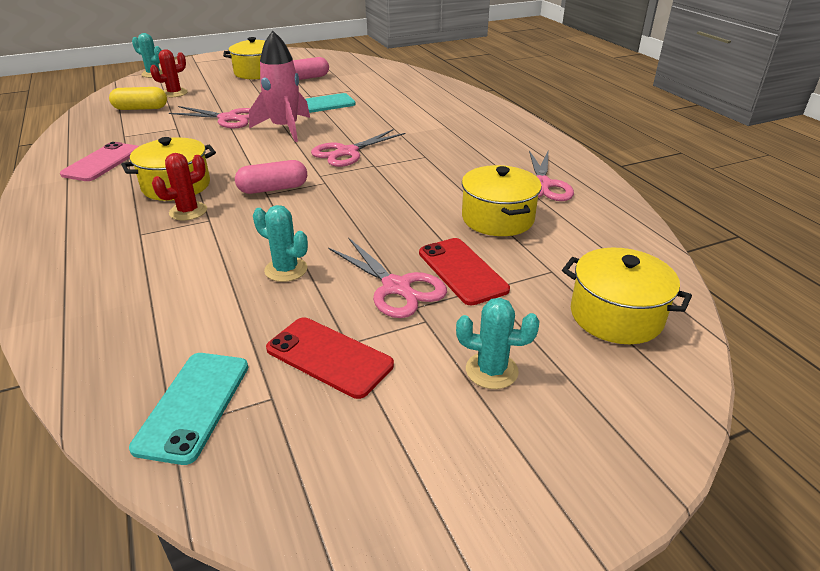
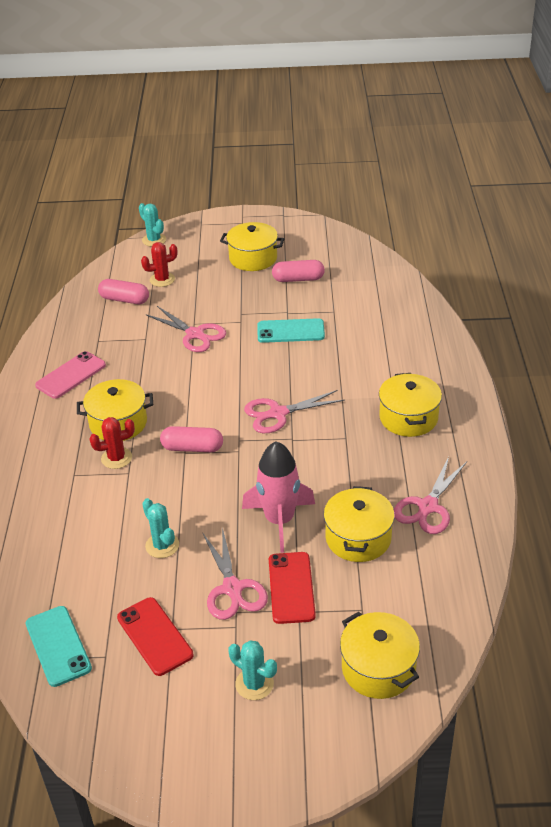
camera: 25 degrees right, 5 degrees up
yellow capsule [109,87,167,110] -> pink capsule [98,279,149,304]
turquoise phone [129,353,248,465] -> turquoise phone turned 60 degrees counterclockwise [26,606,92,687]
pink rocket [249,31,310,142] -> pink rocket moved to [242,441,315,553]
none -> yellow pot [379,373,442,437]

